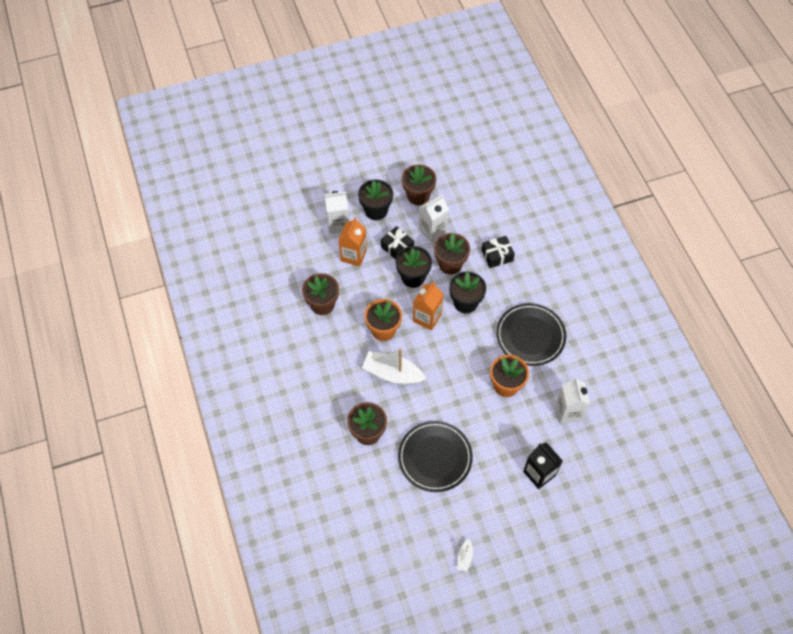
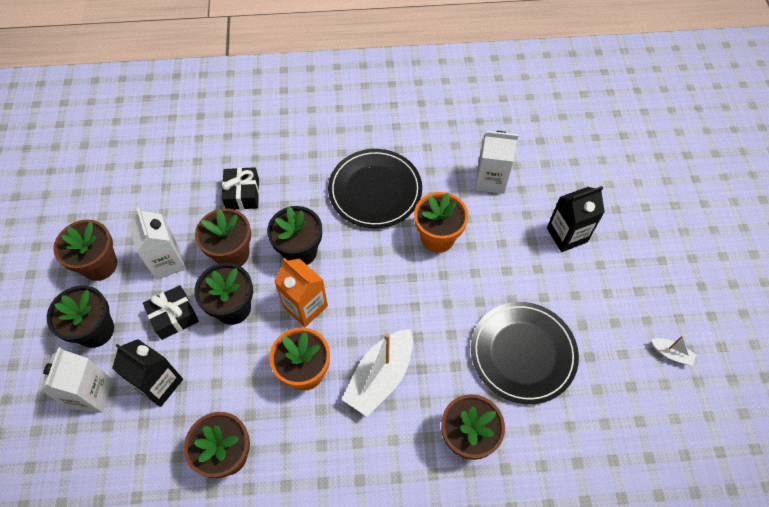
camera: 75 degrees left, 0 degrees up
orange carton [339,217,367,267] -> black carton [112,339,183,407]

